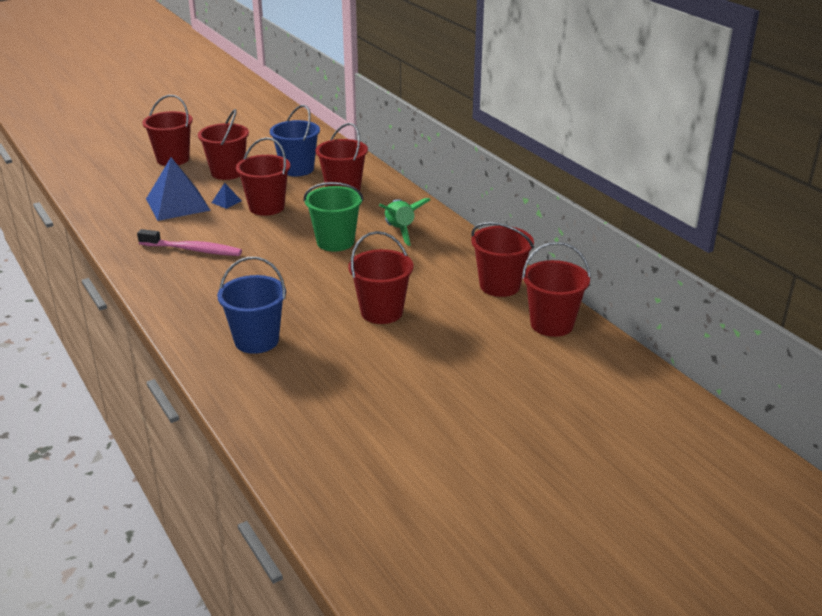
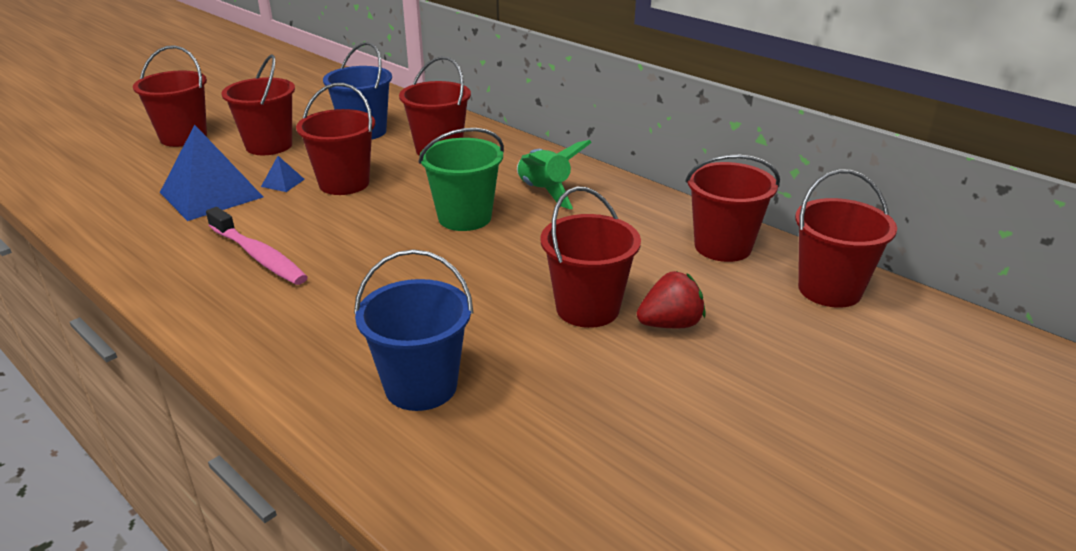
camera: 15 degrees left, 0 degrees up
pink toothbrush [137,229,242,256] -> pink toothbrush turned 45 degrees clockwise [206,207,308,285]
none -> red strawberry [637,271,706,328]

